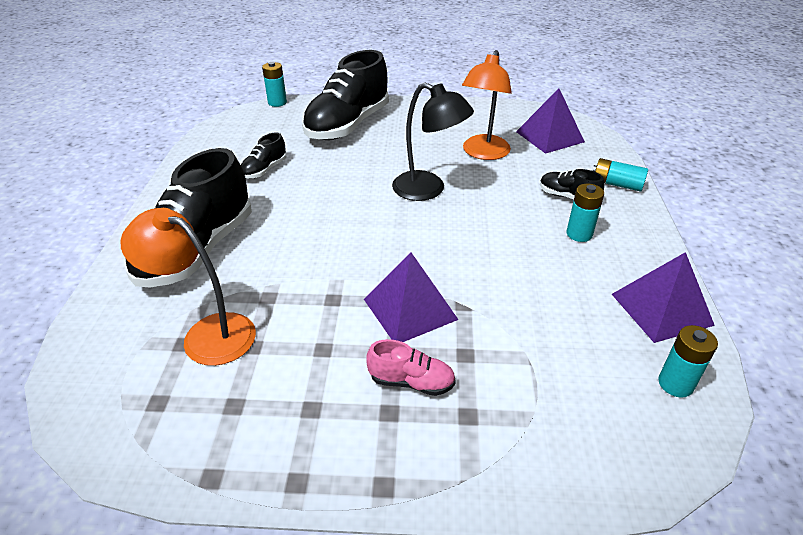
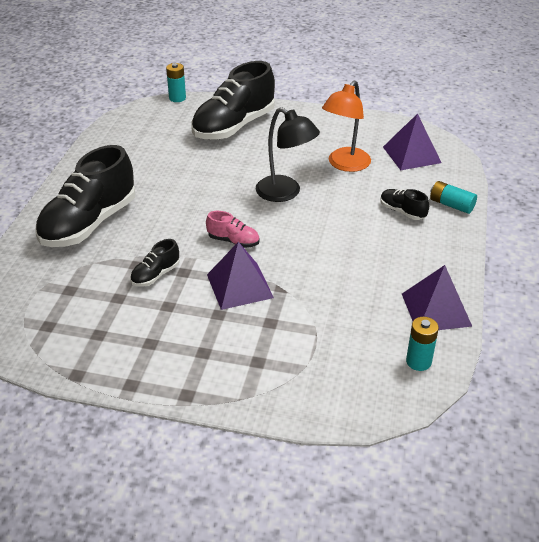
camera: 10 degrees right, 0 degrees up
orange lamp [120,208,256,366] -> none
black shoe [241,133,286,178] -> black shoe moved to [130,239,180,287]
pink shoe [366,339,456,396] -> pink shoe moved to [206,211,260,248]
turquoise battery [566,184,604,242] -> none

